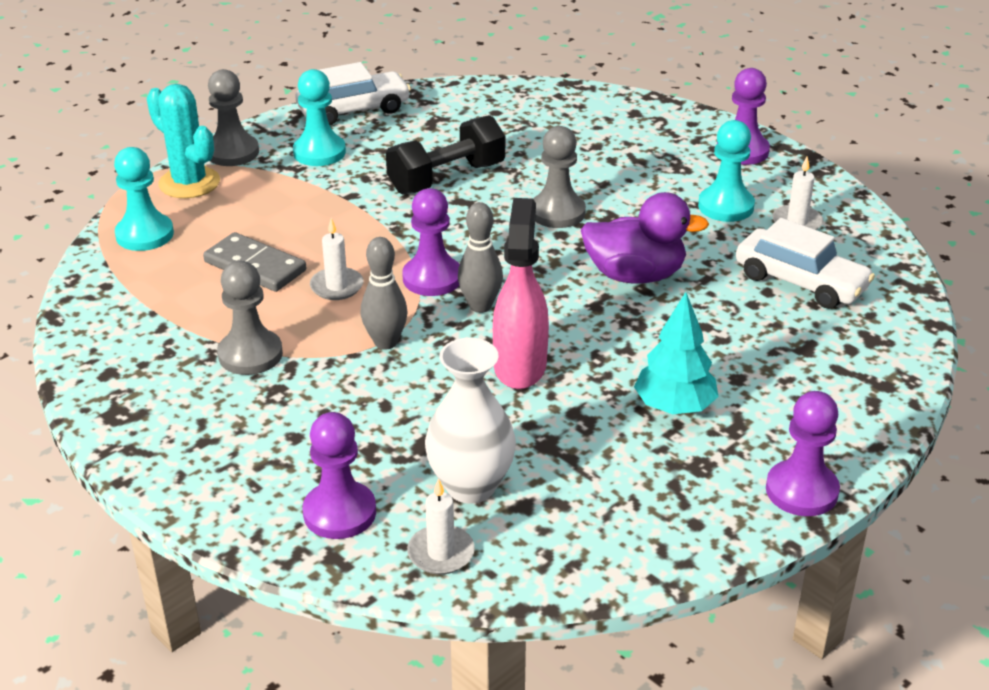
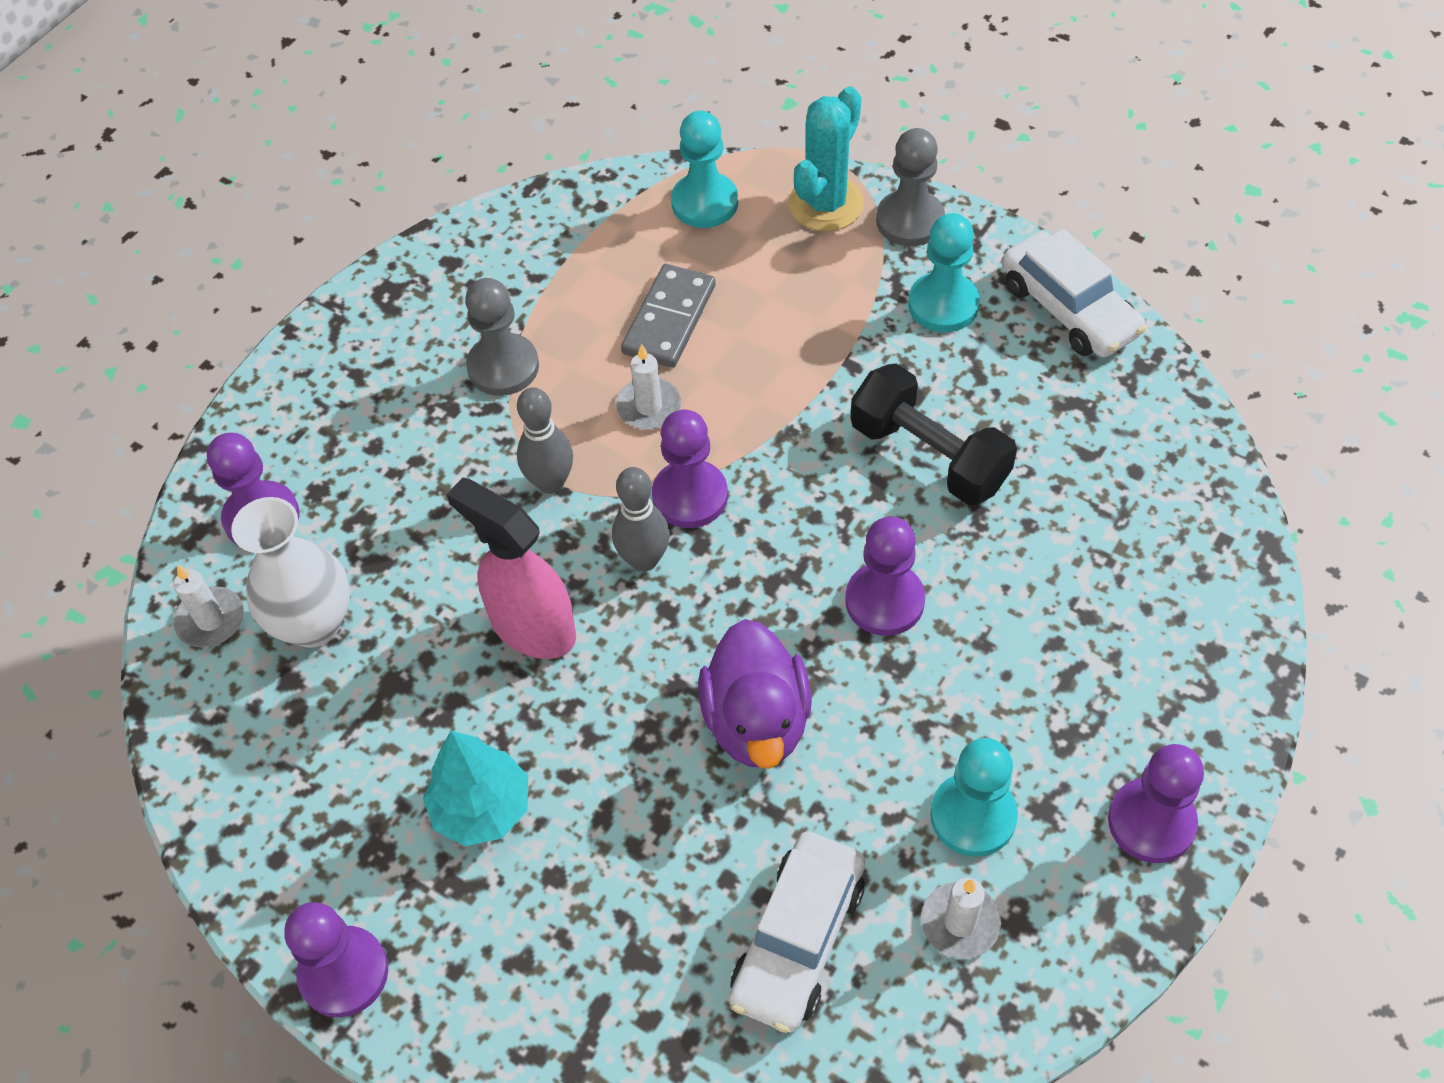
camera: 80 degrees right, 20 degrees up
pink spray bottle [493,198,549,389] -> pink spray bottle turned 135 degrees counterclockwise [446,478,576,659]
grey pawn [533,126,586,228] -> purple pawn [846,517,925,636]

